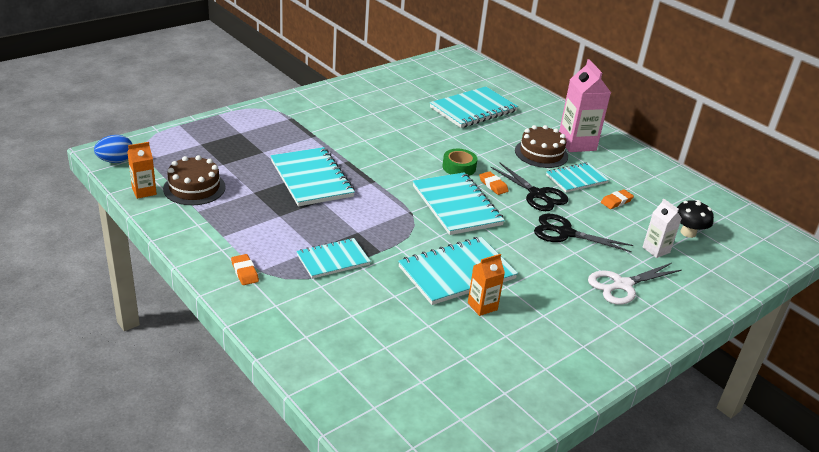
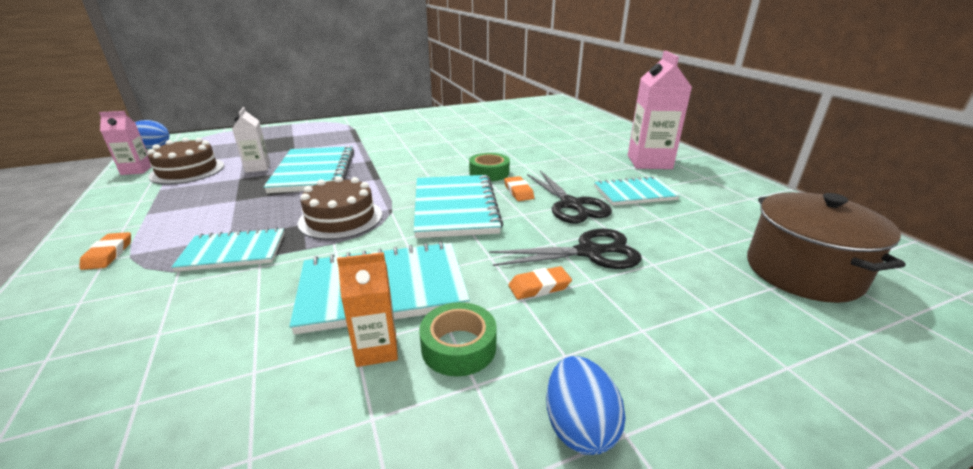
camera: 20 degrees right, 5 degrees down
orange carton [127,142,157,199] -> pink carton [99,111,151,175]
turquoise notebook [430,87,518,128] -> none
brown cake [515,125,568,168] -> brown cake moved to [297,176,382,240]
black scissors [534,214,633,253] -> black scissors turned 135 degrees clockwise [489,229,642,269]
white scissors [588,263,682,305] -> none
orange eraser [601,189,634,209] -> orange eraser moved to [508,266,572,300]
white carton [643,199,682,258] -> white carton moved to [232,107,270,173]
black mushroom [677,200,714,238] -> brown pot [747,192,905,303]
none -> green tape [419,302,497,377]
none -> blue egg [546,356,626,455]

